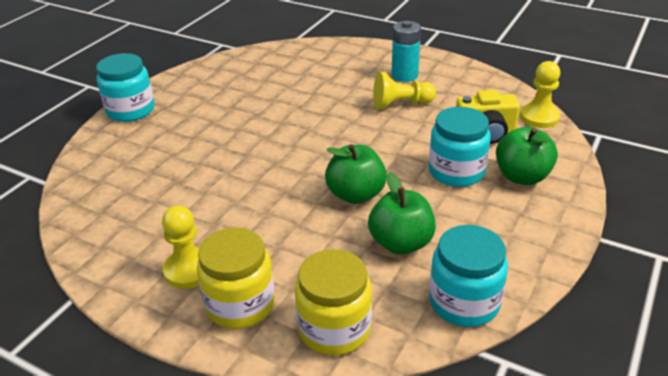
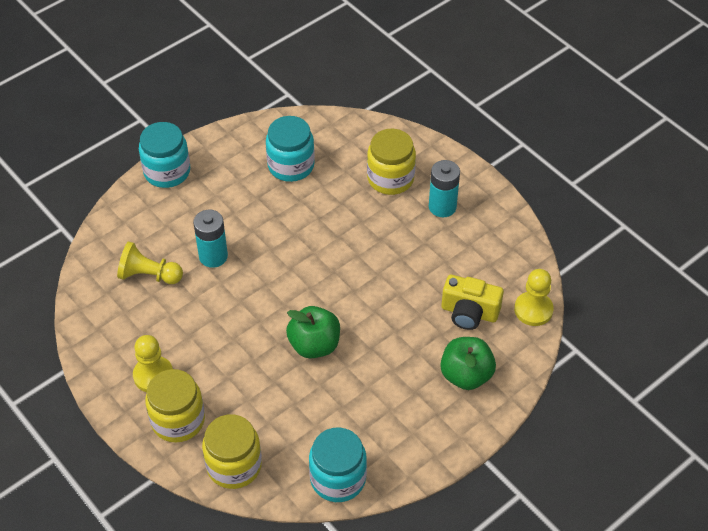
camera: 20 degrees right, 15 degrees up
green apple [368,172,436,255] -> none
yellow pawn [373,72,436,110] -> yellow pawn moved to [117,241,183,284]
turquoise jar [429,107,491,187] -> turquoise jar moved to [266,116,315,182]
none -> turquoise battery [193,210,228,268]
none -> yellow jar [367,129,416,195]

